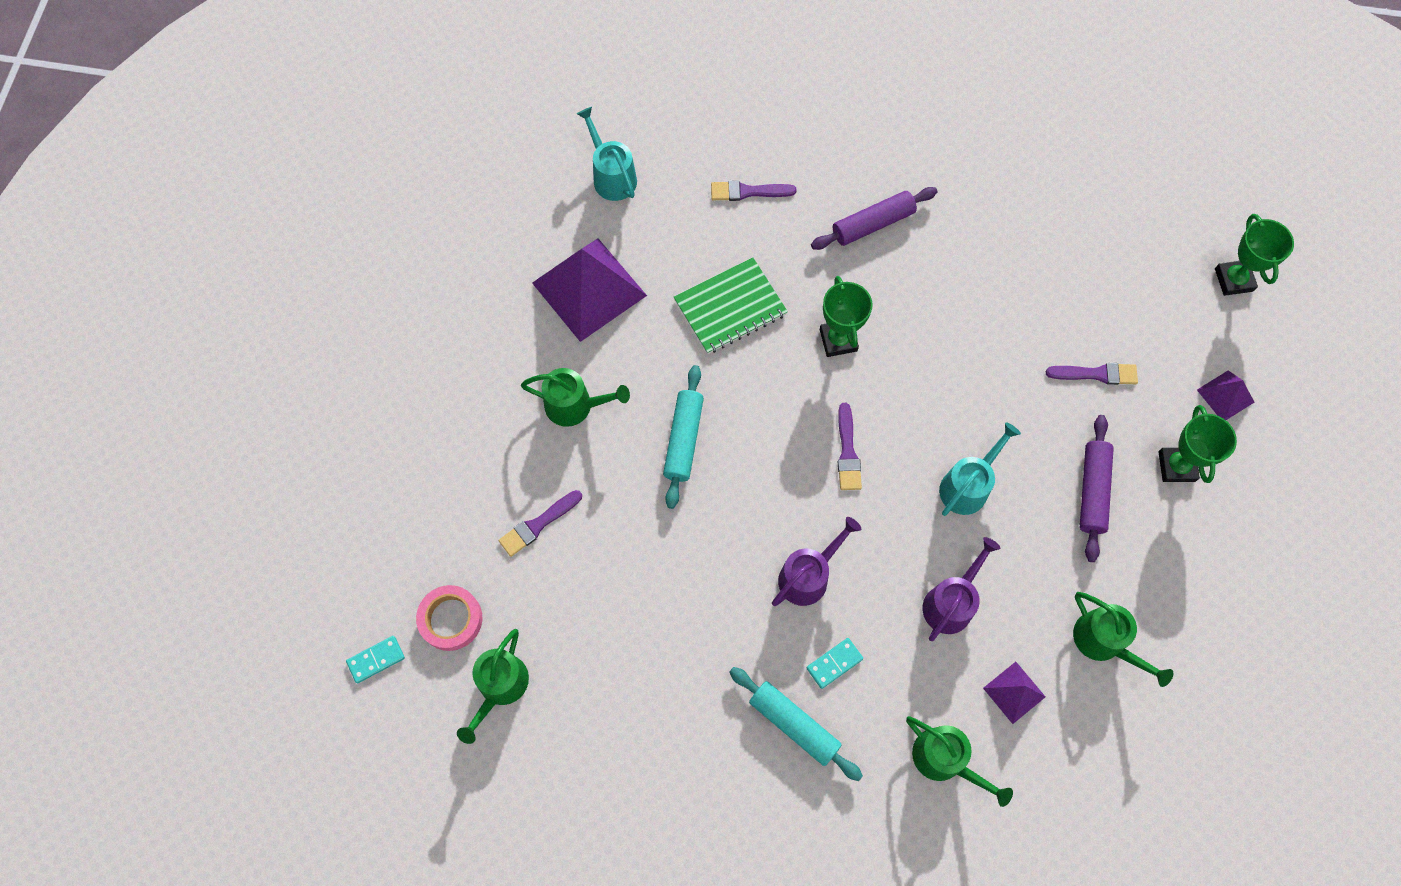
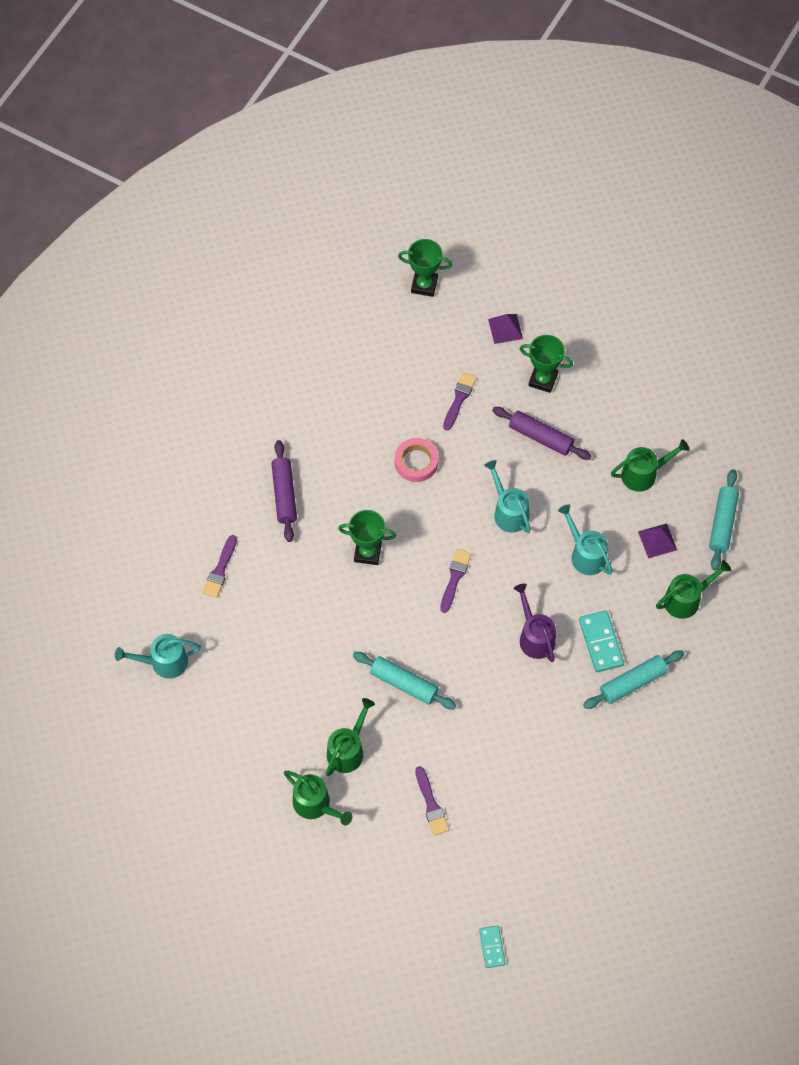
camera: 70 degrees left, 5 degrees down
pink tape [416,585,482,651] -> pink tape moved to [395,438,438,482]
green watering can [457,629,529,744] -> green watering can moved to [284,771,352,825]
purple pyramid [532,239,647,342] -> none
green notebook [674,257,788,354] -> none
turquoise domino [807,638,863,689] -> turquoise domino [579,611,624,672], size x1.59
purple brush [838,403,862,490] -> purple brush turned 90 degrees counterclockwise [440,549,471,613]
purple watering can [922,537,1000,641] -> turquoise watering can [558,504,613,575]
none -> turquoise rolling pin [709,469,739,571]

